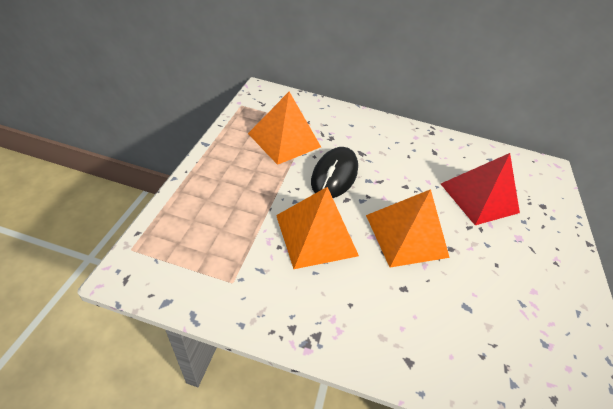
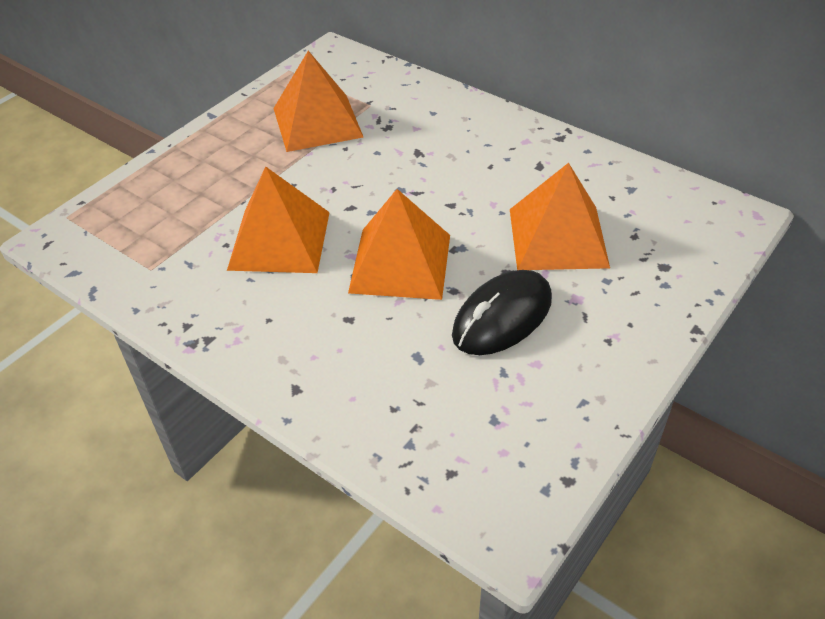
camera: 30 degrees right, 0 degrees up
black mouse [311,147,358,198] -> black mouse moved to [452,270,552,355]
red pyramid [441,153,520,225] -> orange pyramid [510,163,610,270]

